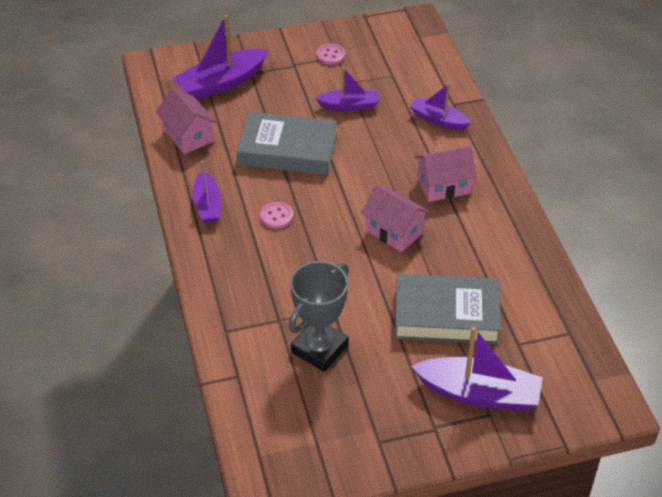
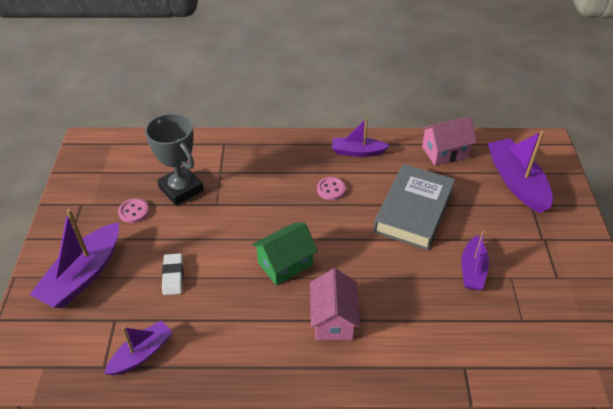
camera: 105 degrees right, 0 degrees up
pink button [316,44,346,65] -> pink button moved to [118,199,149,223]
pink house [361,184,430,253] -> green house [252,222,318,285]
grey book [394,274,501,344] -> white eraser [162,253,183,295]
purple boat [410,83,471,130] -> purple boat moved to [104,321,173,375]

